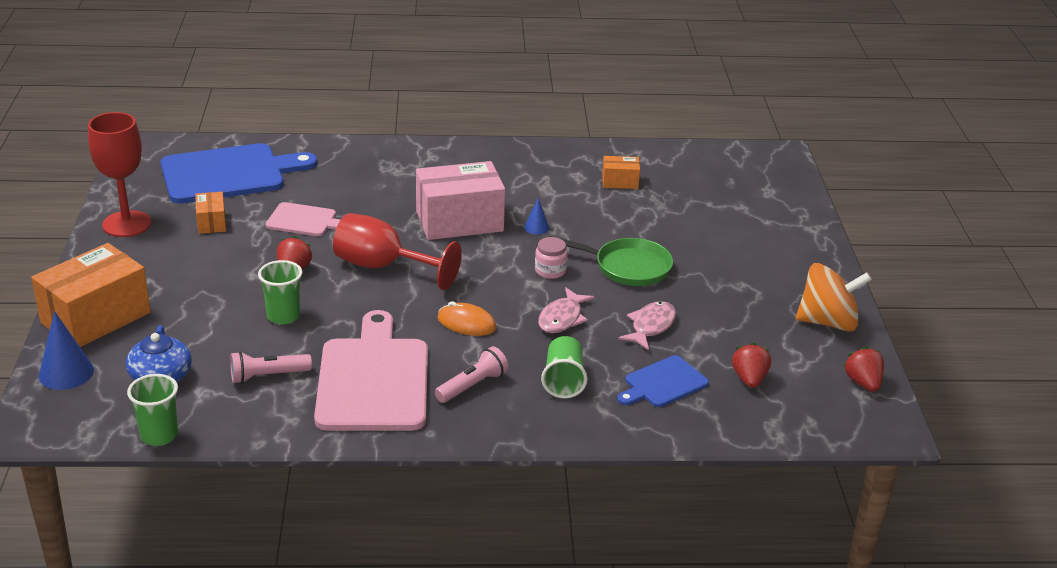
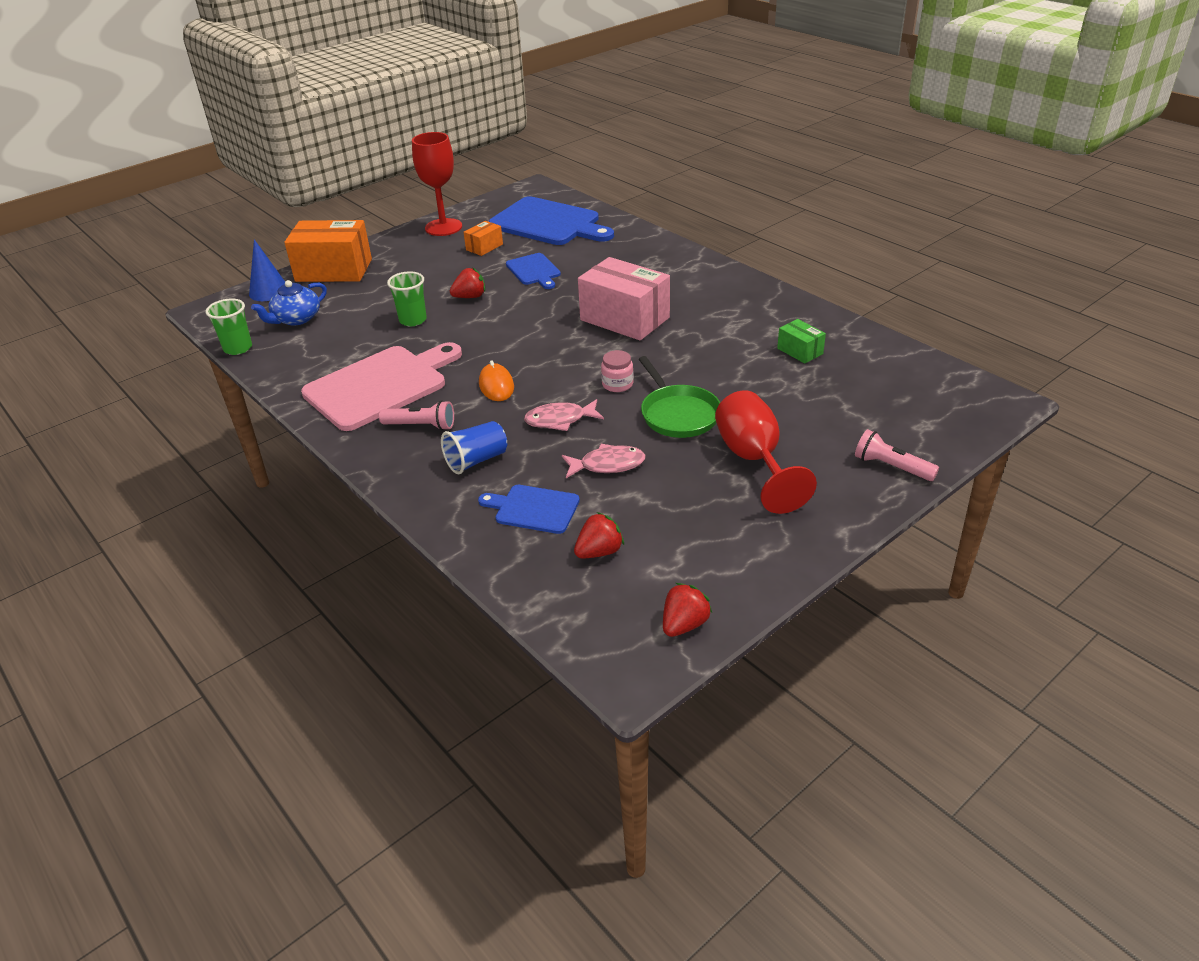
camera: 55 degrees right, 5 degrees up
pink flashlight [230,351,312,384] -> pink flashlight moved to [855,429,939,481]
pink cutting board [266,202,340,236] -> blue cutting board [506,253,561,289]
red goblet [333,213,462,290] -> red goblet moved to [715,390,817,514]
blue cone [524,198,549,235] -> none
green cup [541,336,588,399] -> blue cup [441,421,507,474]
orange box [602,156,640,189] -> green box [777,319,826,364]
orange spinning top [796,263,872,332] -> none

